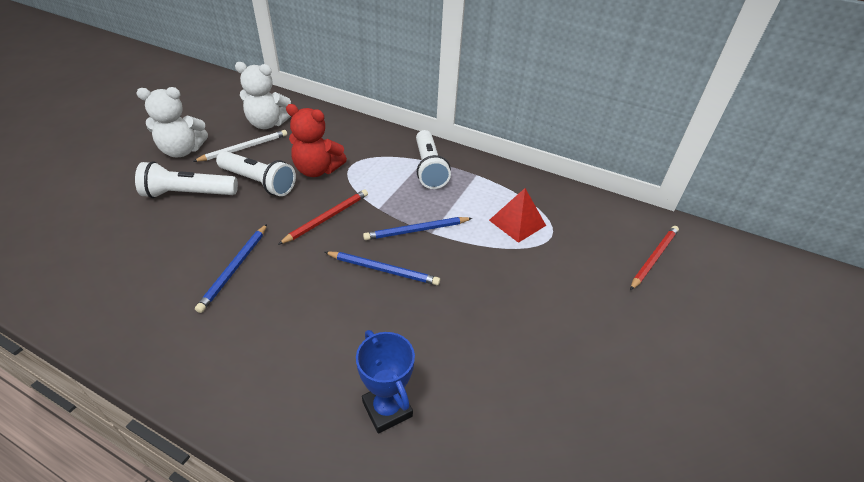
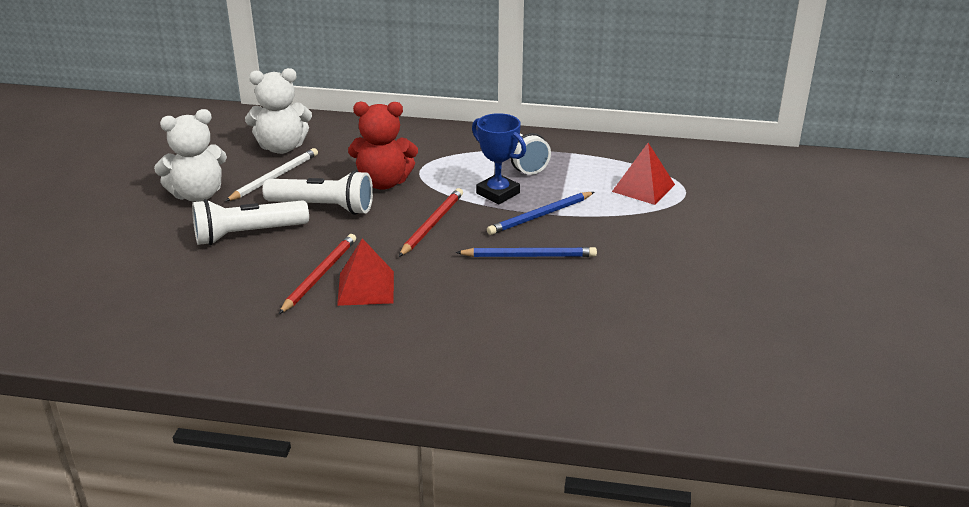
camera: 15 degrees left, 10 degrees down
blue pencil [195,224,267,313] -> red pyramid [337,238,394,306]
blue trophy [356,330,415,434] -> blue trophy moved to [472,113,526,204]
red pencil [630,226,679,290] -> red pencil moved to [279,234,356,314]

